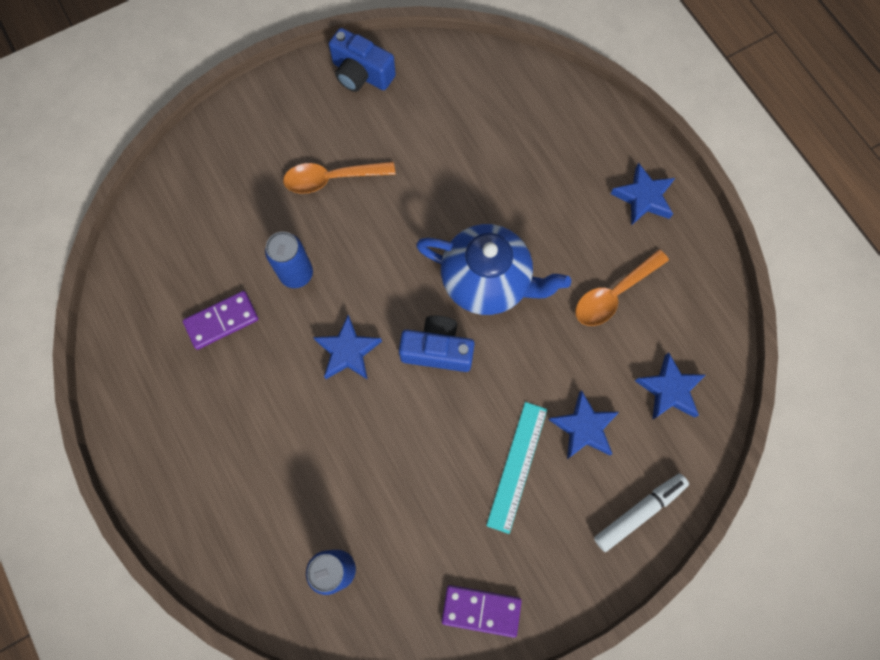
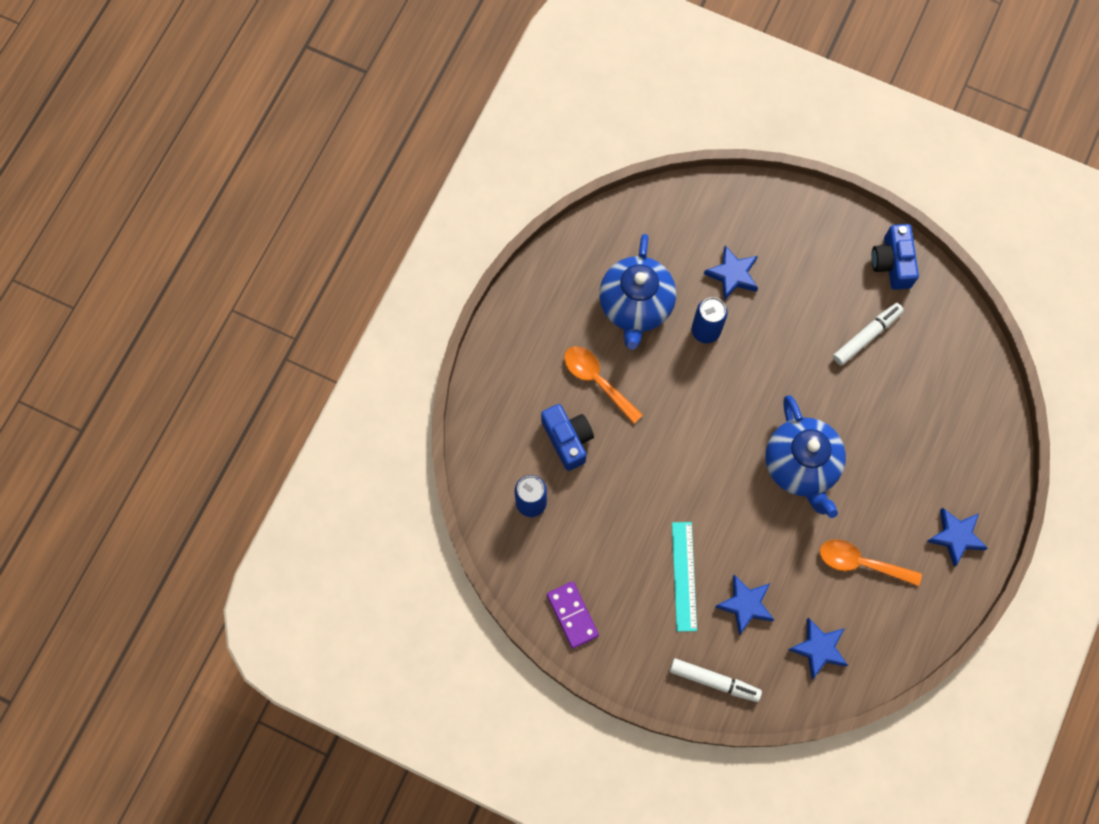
camera: 55 degrees right, 0 degrees up
purple domino [183,291,258,350] -> blue teapot [599,234,676,350]
orange spoon [283,162,395,194] -> orange spoon moved to [564,346,643,424]
blue star [313,315,382,380] -> blue star moved to [704,245,758,300]
blue camera [399,316,475,372] -> blue camera moved to [541,404,594,471]
turquoise ruler [486,402,547,534] -> turquoise ruler turned 75 degrees counterclockwise [672,522,697,632]
none -> white marker [833,303,904,366]

